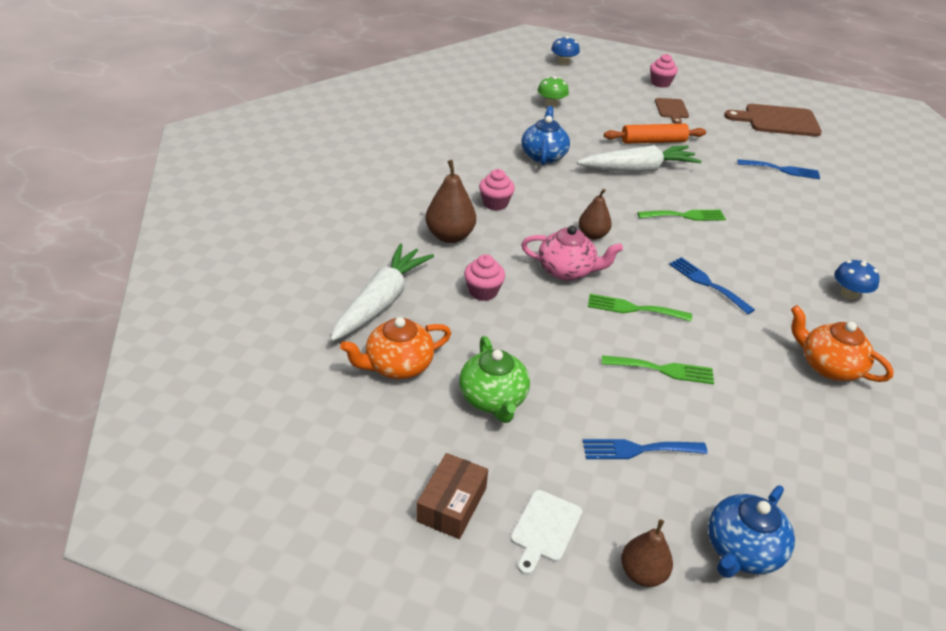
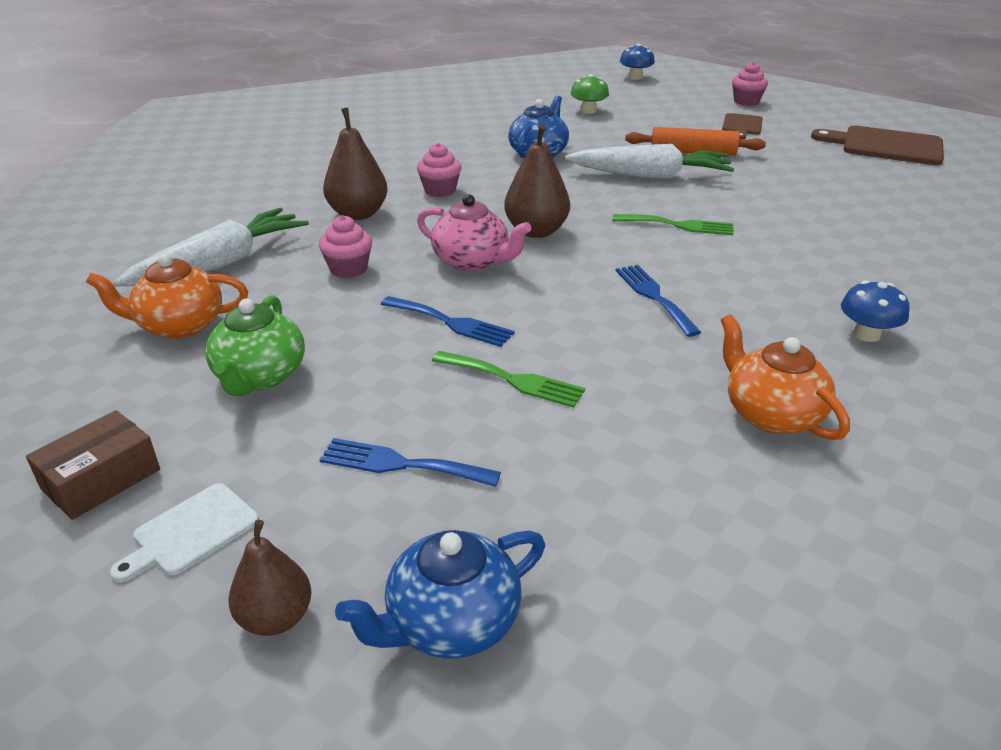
camera: 20 degrees right, 5 degrees down
brown pear [579,189,612,240] -> brown pear [504,124,570,238], size x1.52
green fork [588,294,692,321] -> none
blue fork [737,159,820,179] -> blue fork moved to [381,296,515,347]

